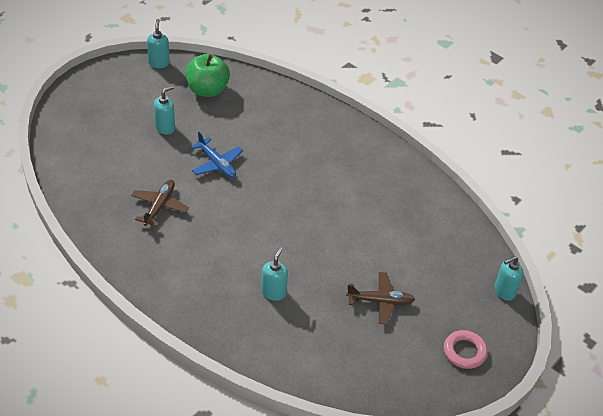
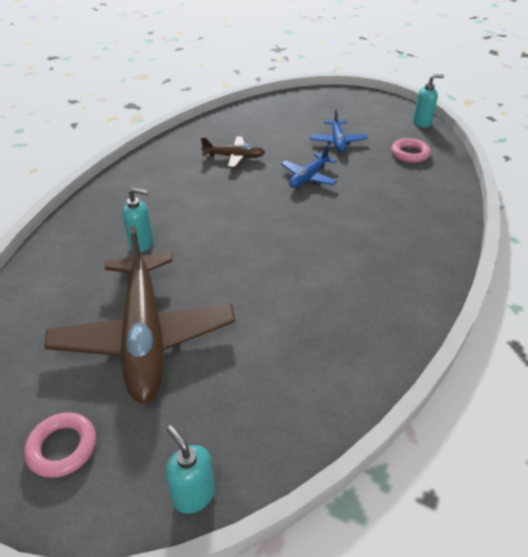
camera: 80 degrees right, 5 degrees down
turquoise soap dispenser [154,86,175,135] -> blue plane [310,109,367,153]
green apple [185,54,230,97] -> pink ring [391,138,431,163]
brown plane [346,272,415,325] -> brown plane [44,225,235,403], size x2.09

